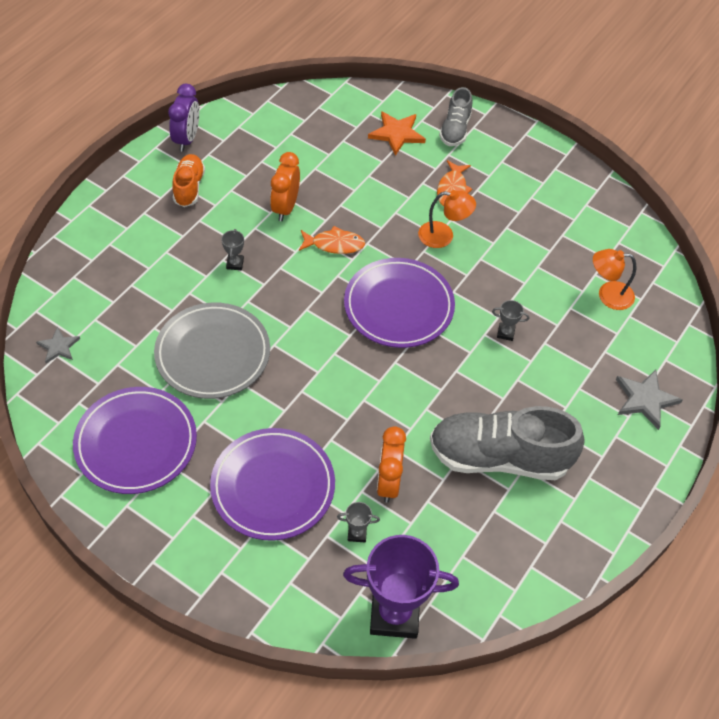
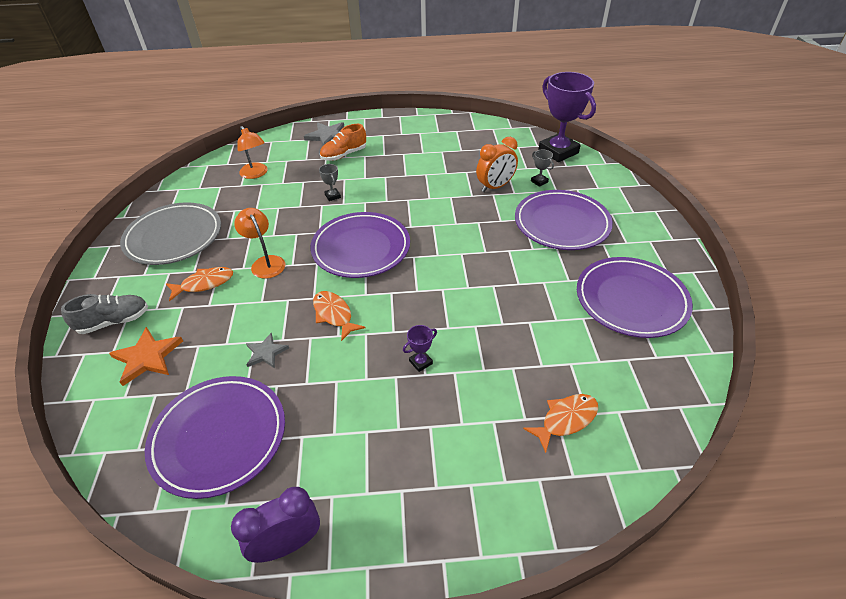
camera: 125 degrees left, 10 degrees down
grey star [36,327,80,363] -> grey star moved to [246,333,289,368]
grey plate [154,302,270,399] -> grey plate moved to [120,202,221,265]
orange shoe [172,154,205,207] -> orange shoe moved to [320,124,366,161]
grey trophy [221,229,244,270] -> purple trophy [403,325,437,372]
orange clock [270,152,300,221] -> none
grey shoe [430,406,585,480] -> none
none -> purple plate [145,376,285,499]
none -> orange fish [523,394,598,453]

